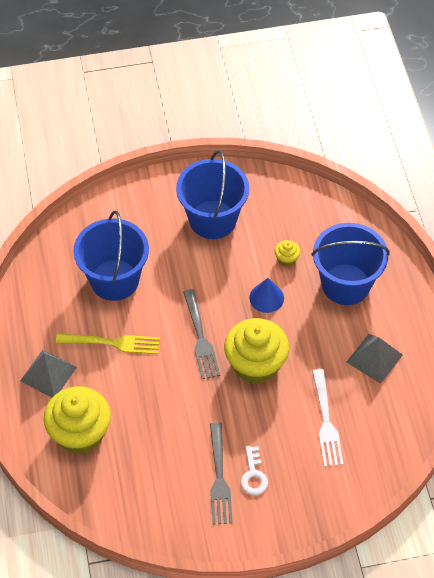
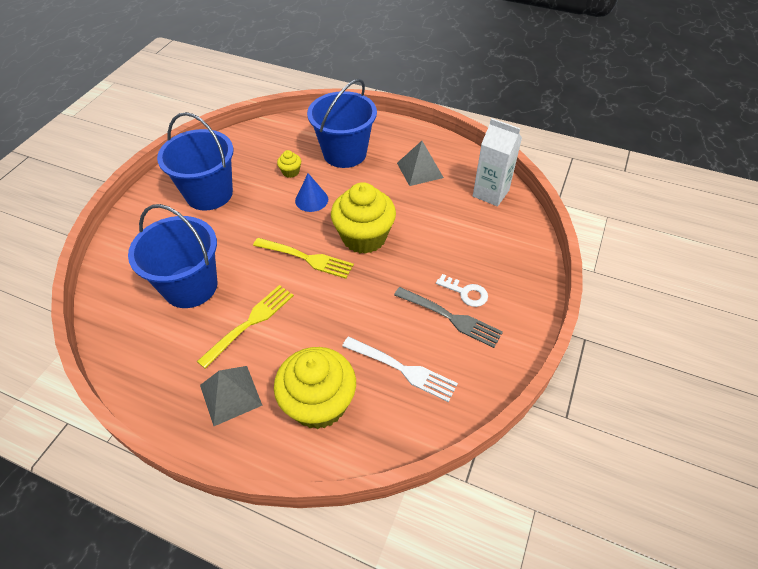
camera: 55 degrees left, 5 degrees down
grey fork [183,289,220,379] -> yellow fork [253,238,354,279]
white fork [312,369,343,467] -> white fork moved to [342,337,458,402]
none -> white carton [473,118,522,207]

